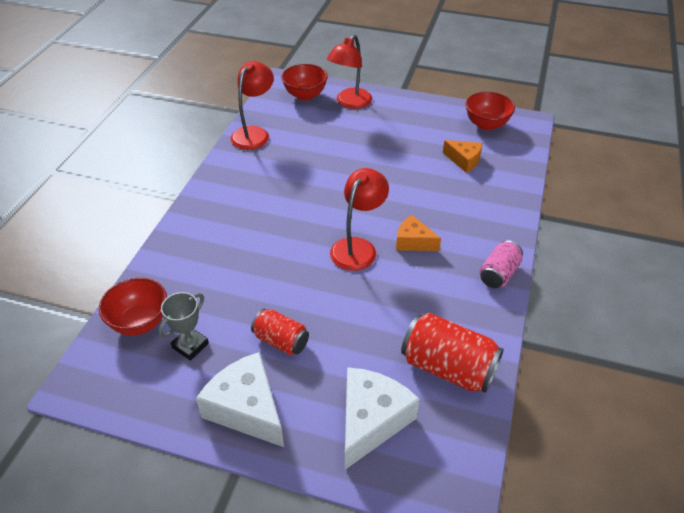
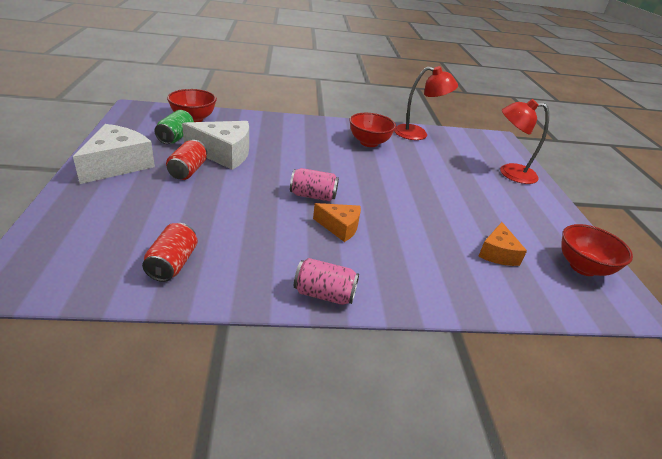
camera: 65 degrees right, 10 degrees down
grey trophy [158,292,209,361] -> green can [154,110,194,144]
red bowl [281,64,328,101] -> red bowl moved to [349,113,396,147]
red lamp [330,168,389,271] -> pink can [290,168,339,201]
white cheese [345,367,420,470] -> white cheese moved to [182,121,249,170]
orange cheese [396,215,441,251] -> orange cheese turned 105 degrees clockwise [313,203,361,242]
red can [401,313,504,393] -> red can [142,223,198,282], size x0.61

